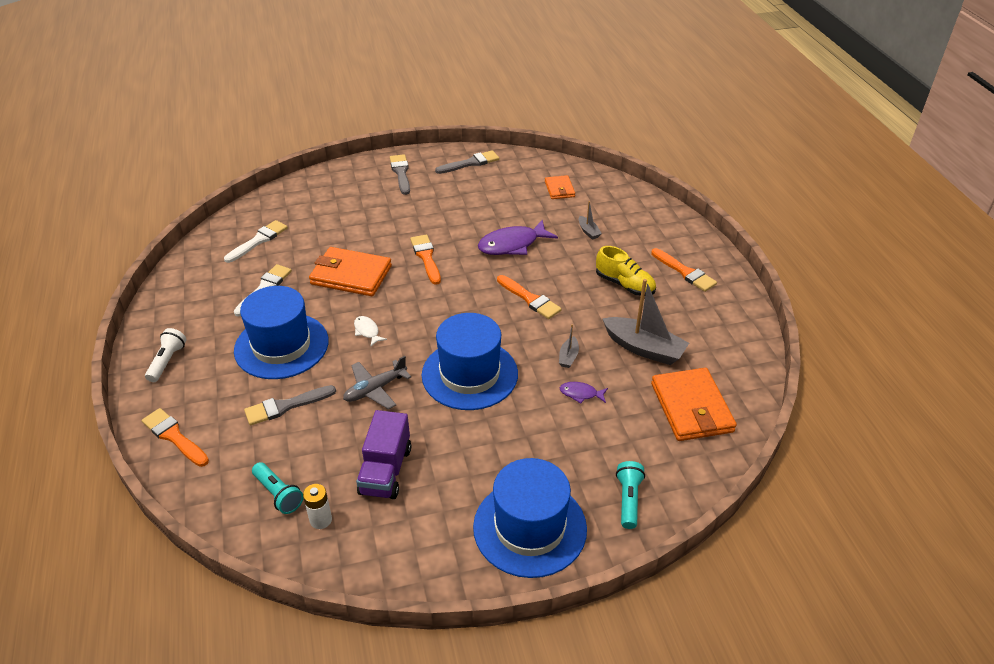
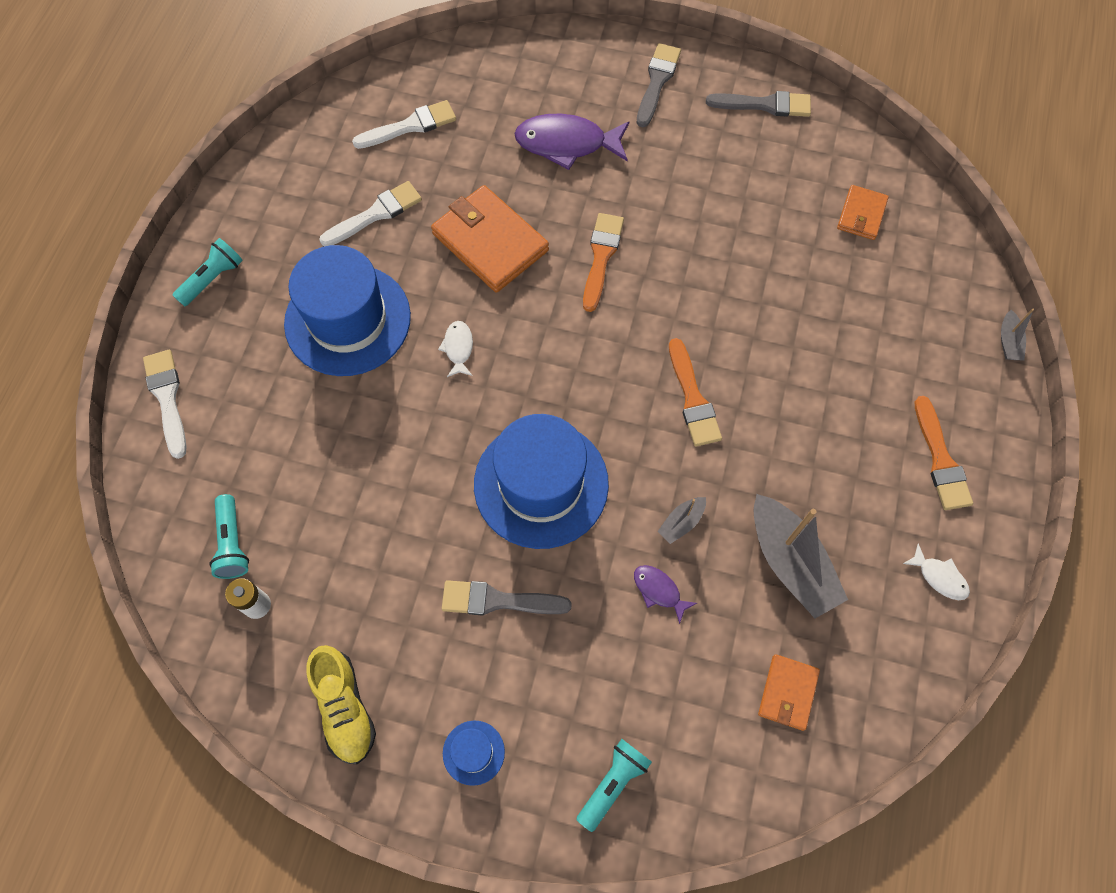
camera: 30 degrees right, 25 degrees up
orange brush [142,408,209,467] -> white brush [143,350,187,459]
white flashlight [145,328,186,382] -> turquoise flashlight [173,238,243,306]
grey brush [244,385,336,425] -> grey brush moved to [442,580,572,616]
grey plane [343,356,411,409] -> none
purple truck [356,410,411,499] -> none
blue hat [473,458,587,578] -> blue hat [443,721,505,786], size x0.42
purple fish [478,220,558,255] -> purple fish moved to [514,114,630,170]
grey boat [579,201,602,240] -> grey boat moved to [1001,309,1034,360]
yellow shoe [596,246,656,296] -> yellow shoe moved to [306,645,376,764]
orange wallet [651,368,737,441] -> orange wallet [758,654,820,731], size x0.54
none -> white fish [903,544,970,600]

